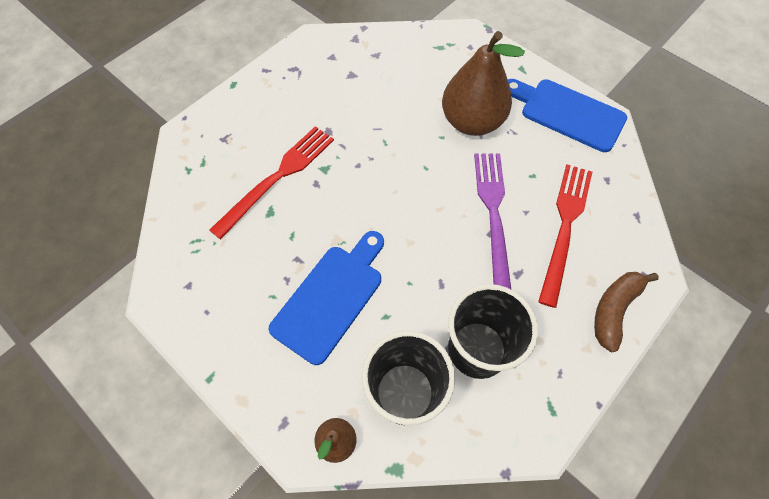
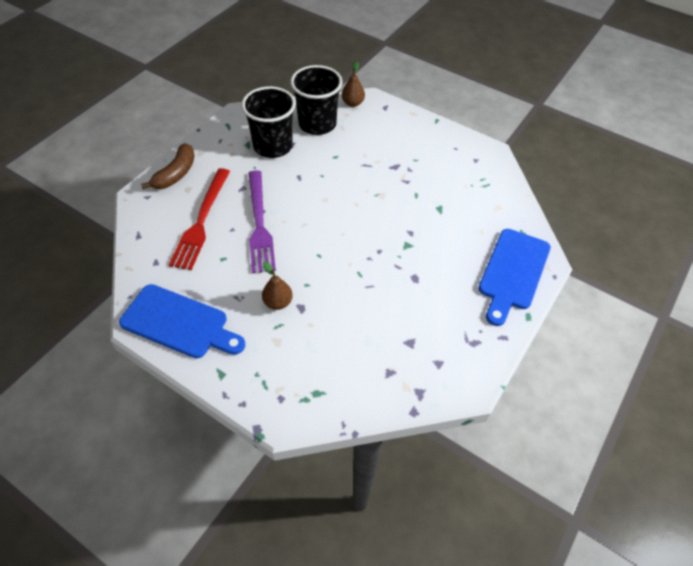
camera: 170 degrees right, 10 degrees down
red fork [209,126,334,239] -> none
blue cutting board [269,231,384,365] -> blue cutting board moved to [478,229,551,326]
brown pear [442,31,525,136] -> brown pear [262,262,293,310], size x0.46

